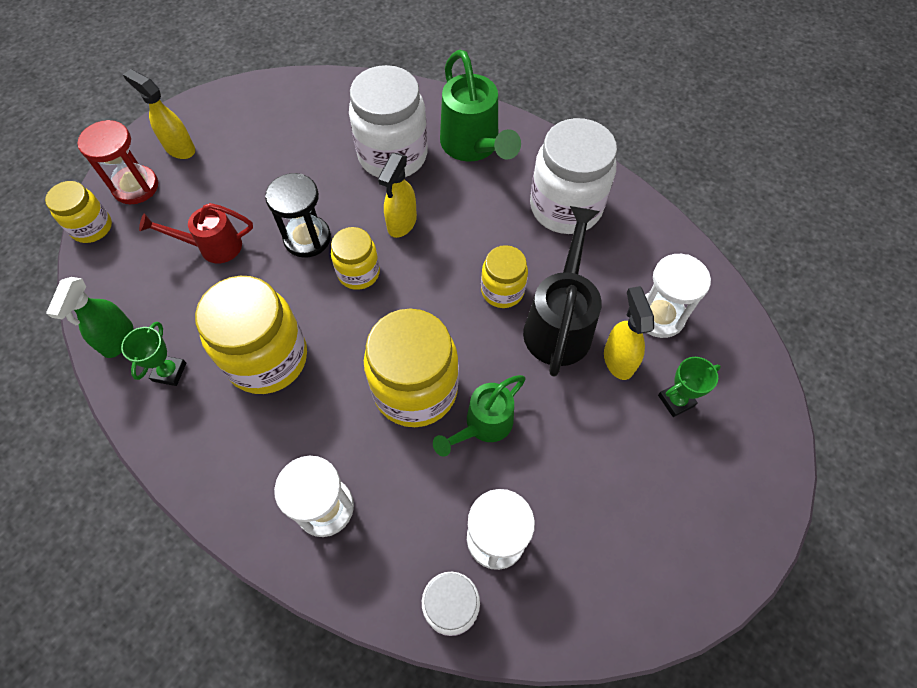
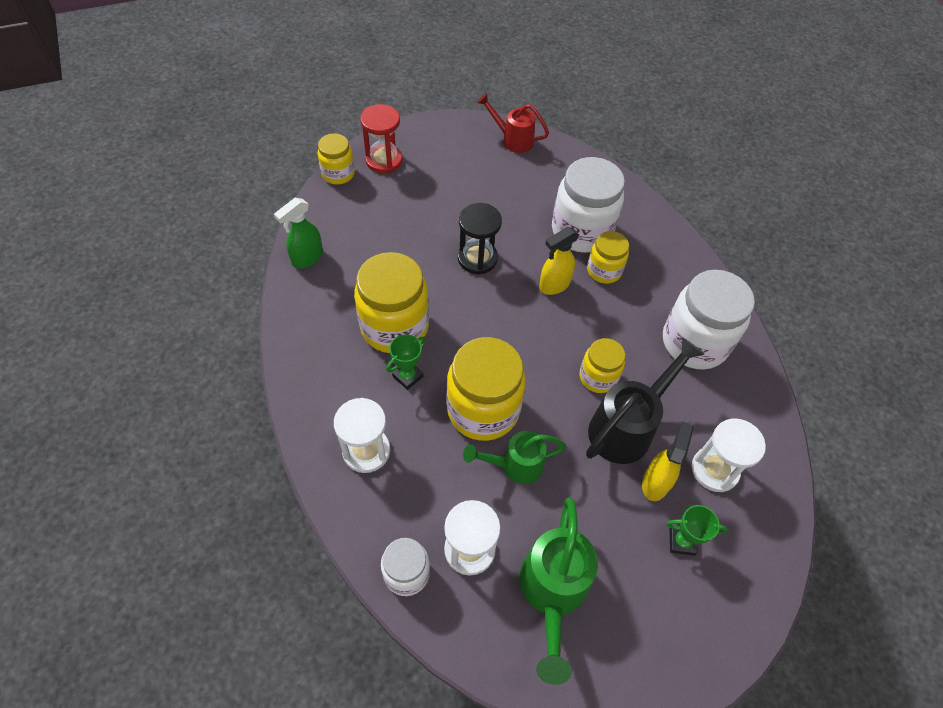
camera: 30 degrees right, 5 degrees down
green trophy [121,322,186,386] -> green trophy moved to [386,334,426,390]
yellow spray bottle [123,69,195,159] -> none
red watering can [139,203,253,263] -> red watering can moved to [477,93,549,153]
yellow jar [331,227,380,290] -> yellow jar moved to [587,231,629,284]
green watering can [440,50,521,162] -> green watering can moved to [519,497,598,685]

